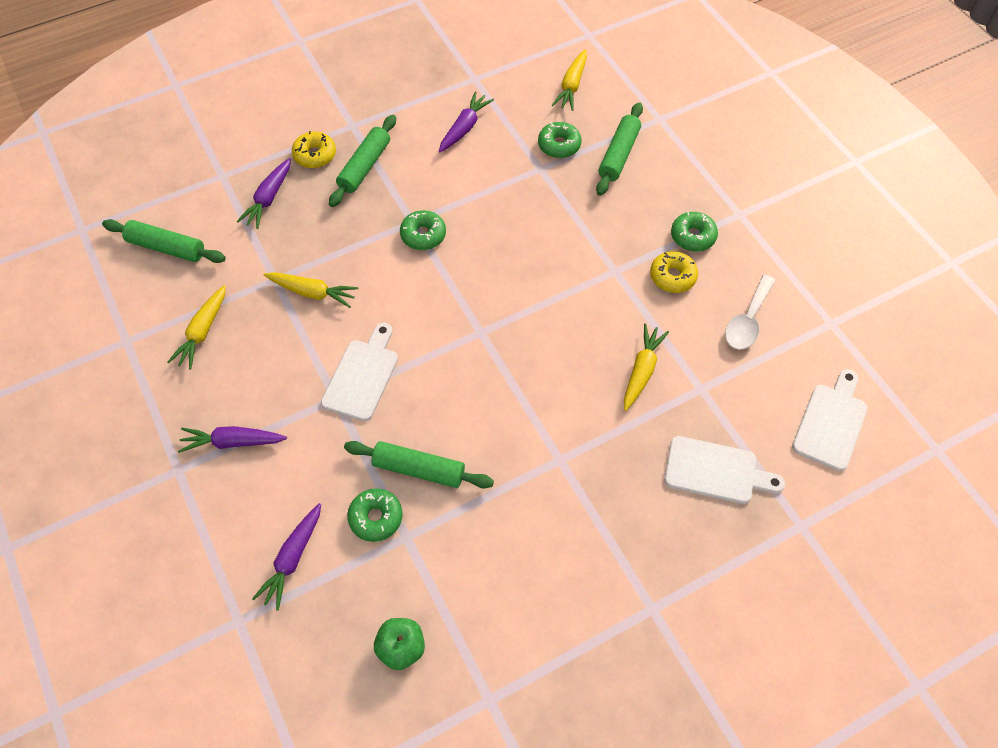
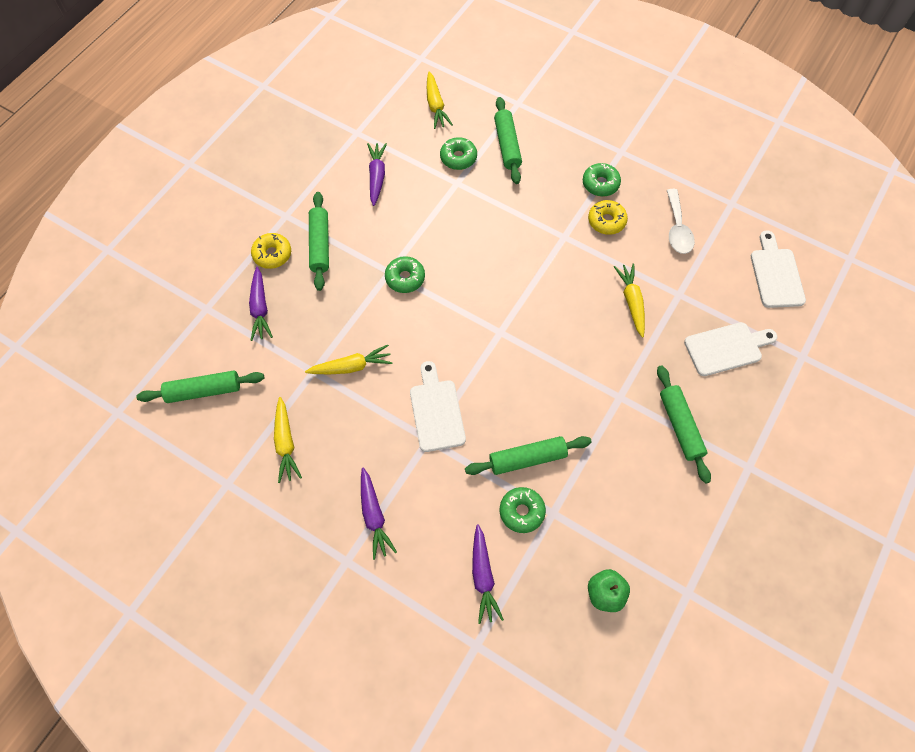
camera: 30 degrees left, 5 degrees up
purple carrot [178,426,287,453] -> purple carrot turned 75 degrees counterclockwise [361,467,397,560]
none -> green rolling pin [657,365,711,484]

